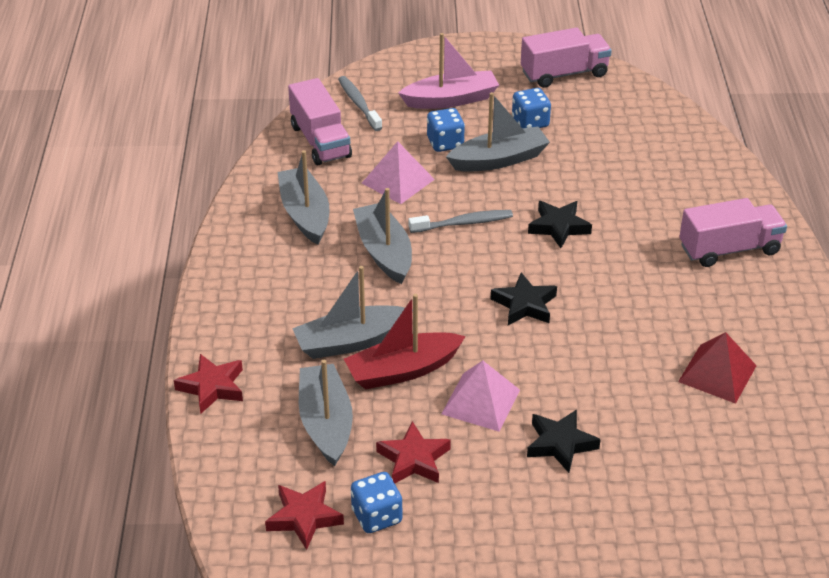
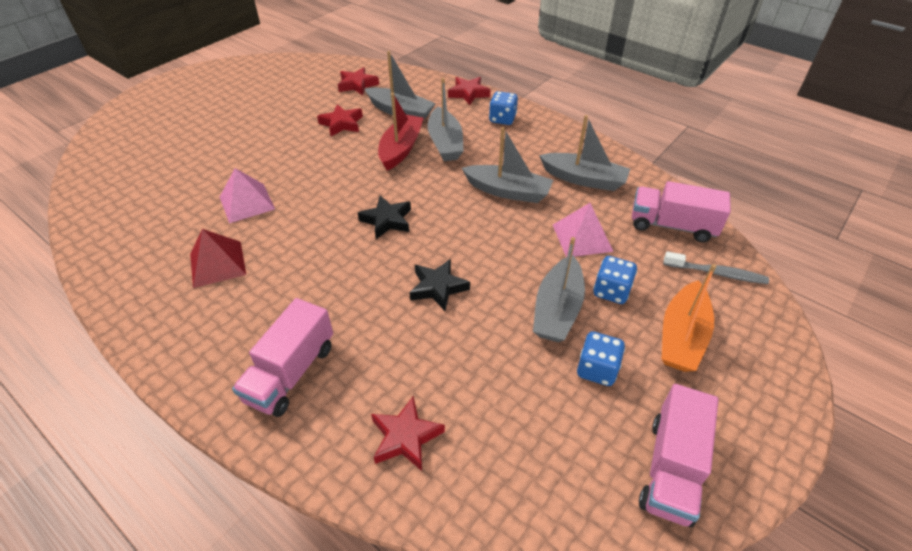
camera: 130 degrees right, 5 degrees up
grey boat [292,266,413,359] -> grey boat turned 150 degrees clockwise [428,78,464,161]
blue dice [351,472,402,533] -> blue dice moved to [489,91,518,125]
pink boat [398,33,499,109] -> orange boat [662,264,716,372]
grey toothbrush [409,210,513,233] -> none
pink pyramid [441,361,520,432] -> pink pyramid moved to [220,168,275,223]
black star [527,409,601,473] -> none
none -> red star [371,396,445,471]

